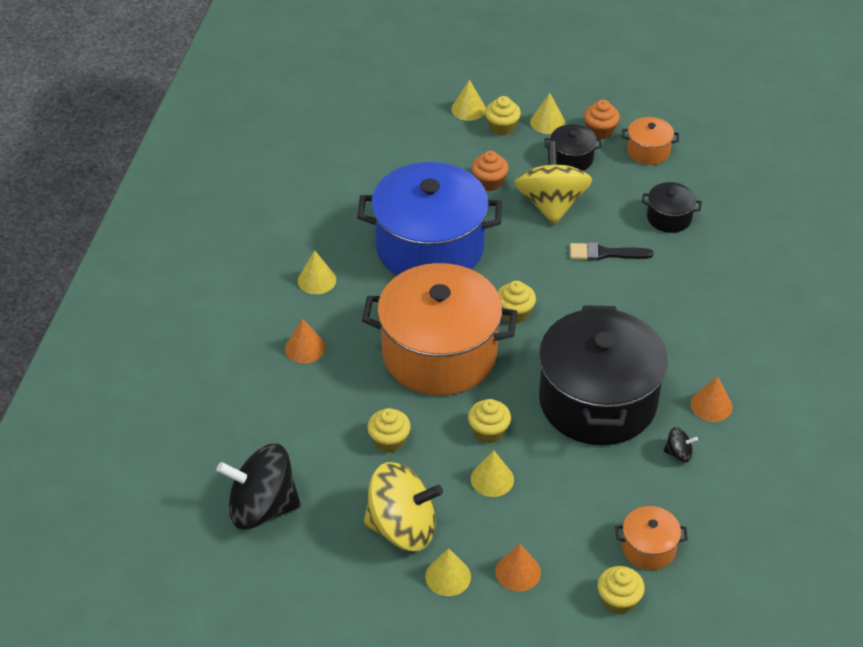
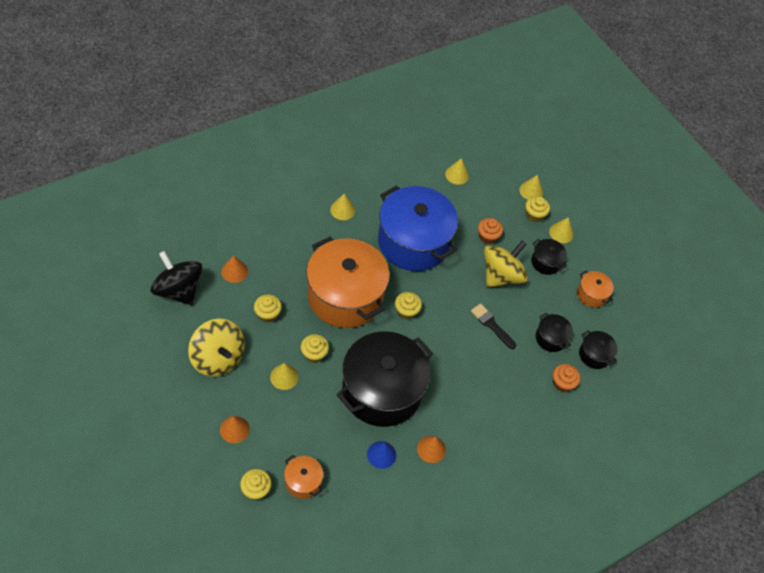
camera: 40 degrees right, 10 degrees up
orange cone [285,318,325,363] -> orange cone moved to [221,255,248,283]
yellow cone [425,548,471,596] -> yellow cone moved to [445,158,469,185]
orange cupcake [584,100,620,139] -> orange cupcake moved to [553,364,580,392]
black spinning top [664,427,698,462] -> blue cone [367,441,396,469]
none -> black pot [579,330,617,369]

